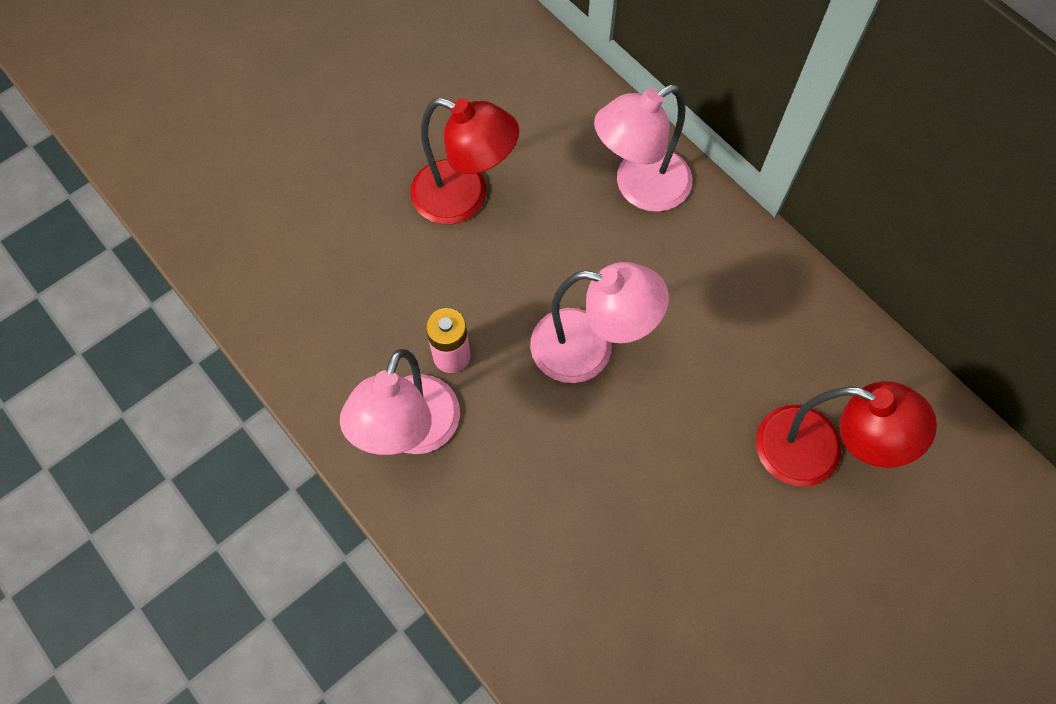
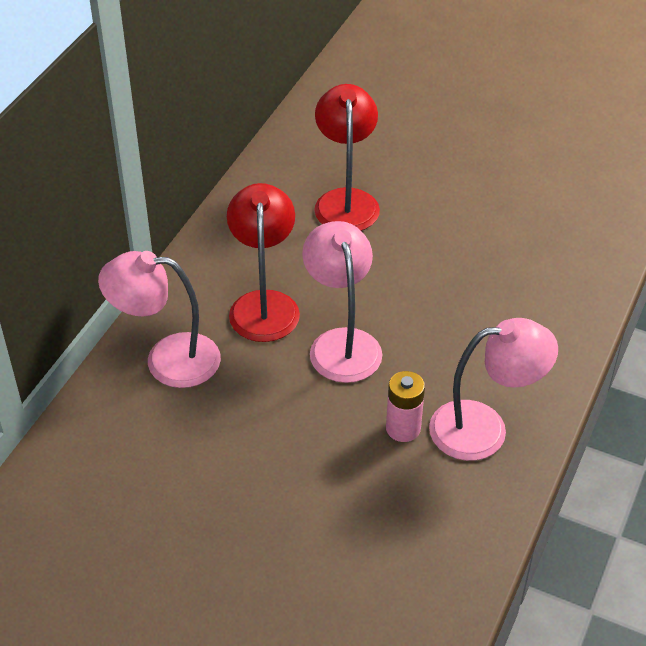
camera: 115 degrees left, 20 degrees down
red lamp [410,98,519,224] -> red lamp moved to [227,183,300,342]
pink lamp [594,85,692,212] -> pink lamp turned 150 degrees clockwise [98,251,221,388]

